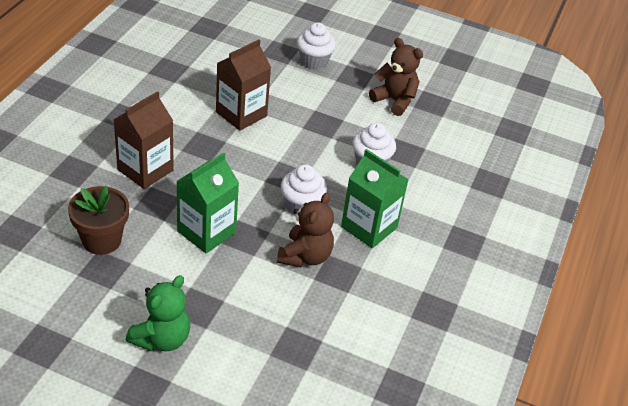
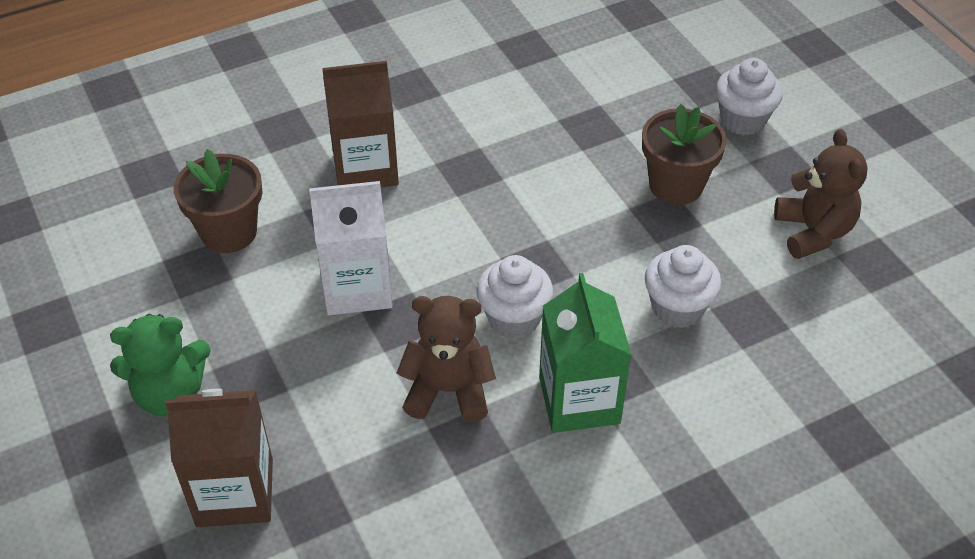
camera: 45 degrees right, 5 degrees up
green carton [176,152,239,254] -> white carton [309,181,393,315]
brown carton [216,40,271,131] -> brown carton moved to [165,389,273,527]
brown teddy bear [277,193,334,268] -> brown teddy bear turned 150 degrees counterclockwise [397,296,496,422]
none -> brown flower pot [642,104,727,205]

